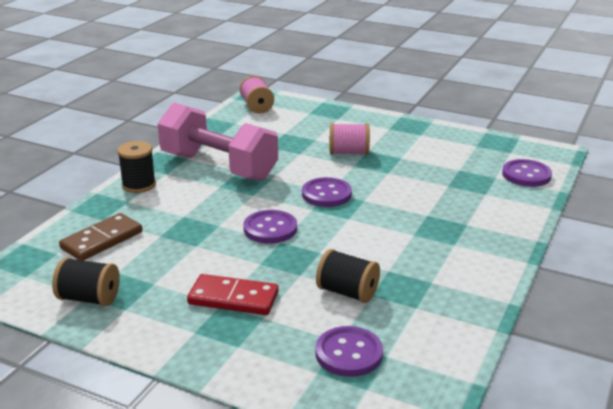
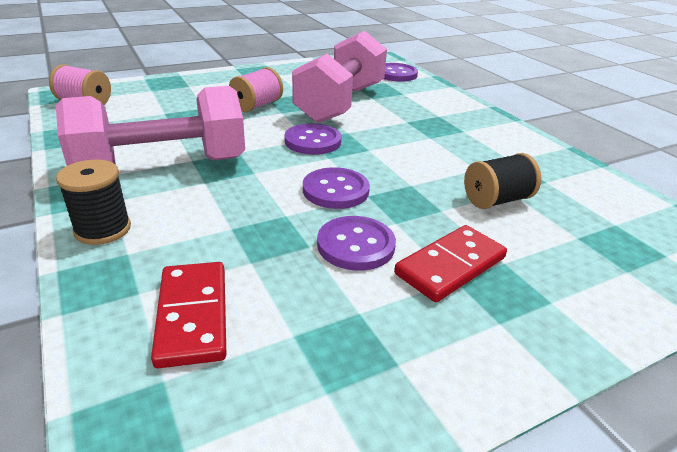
camera: 55 degrees left, 5 degrees up
black spool [52,257,120,306] -> none
brown domino [59,213,142,261] -> red domino [151,262,226,368]
purple button [315,326,383,377] -> purple button moved to [317,216,396,271]
none -> pink dumbbell [292,31,387,123]

